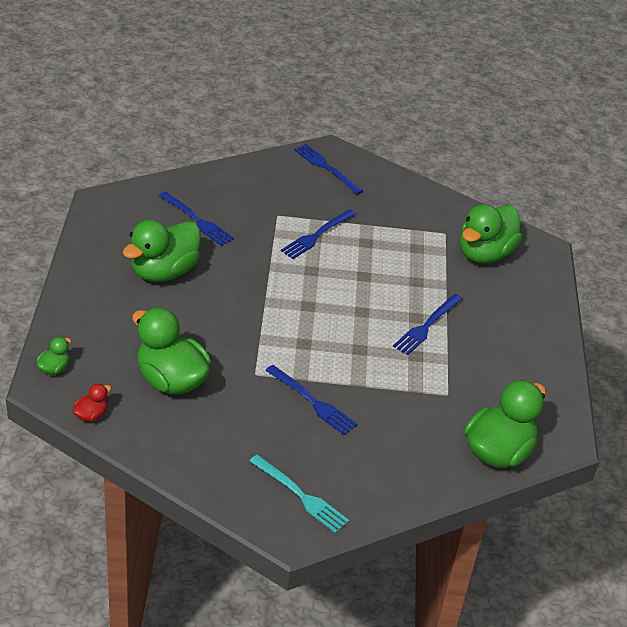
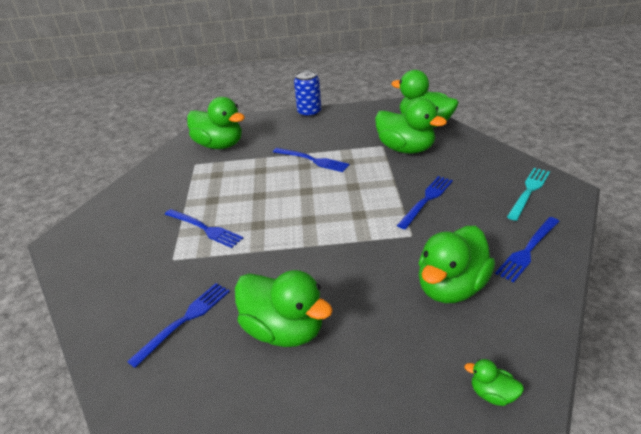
camera: 90 degrees left, 5 degrees down
red duck [73,383,111,422] -> none
blue fork [294,144,363,195] -> blue fork moved to [495,217,560,282]
none -> blue can [294,70,321,118]
none -> green duck [375,98,447,154]

